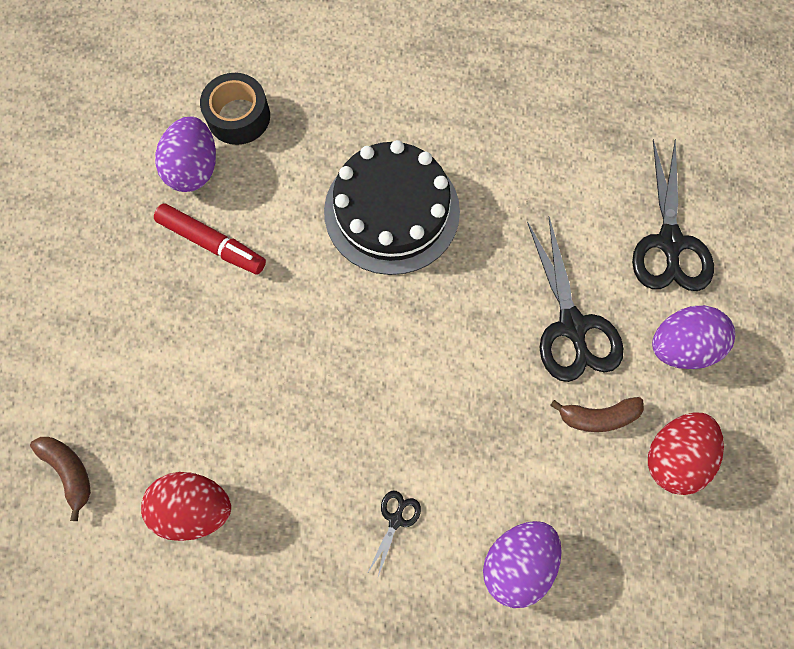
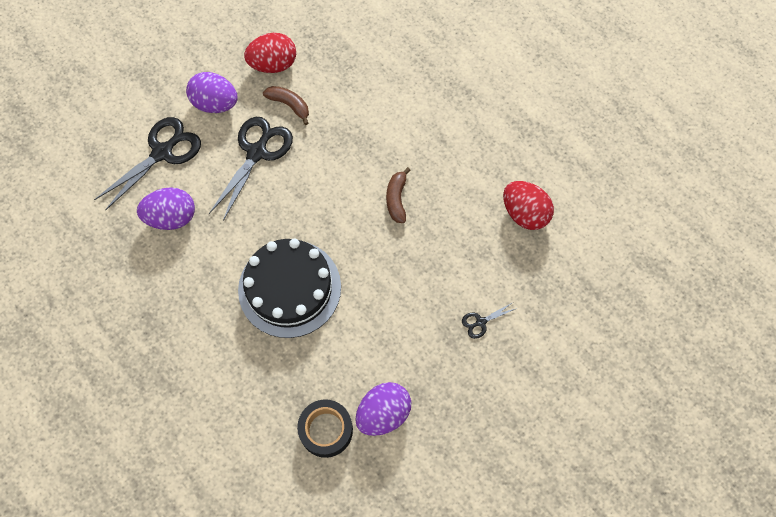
camera: 140 degrees left, 5 degrees down
brown banana [30,437,91,521] -> brown banana moved to [386,167,411,223]
red marker [154,203,266,275] -> none
black scissors [367,491,421,576] -> black scissors moved to [462,303,517,339]
purple egg [483,521,562,608] -> purple egg moved to [137,187,195,230]

